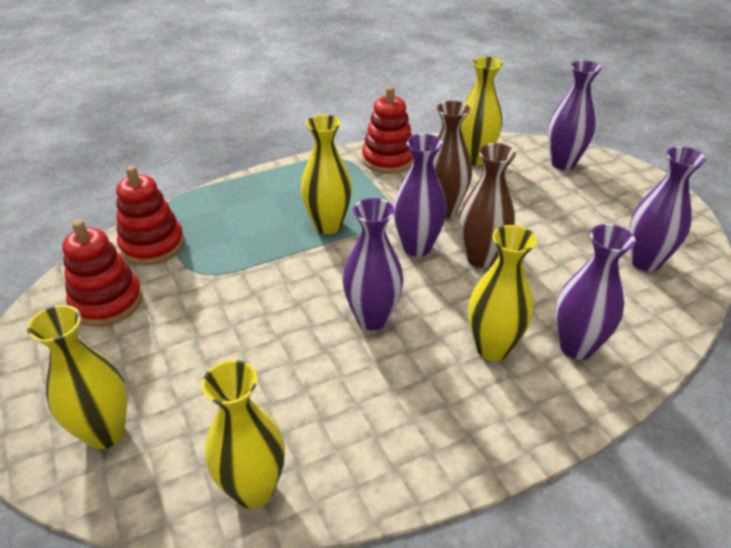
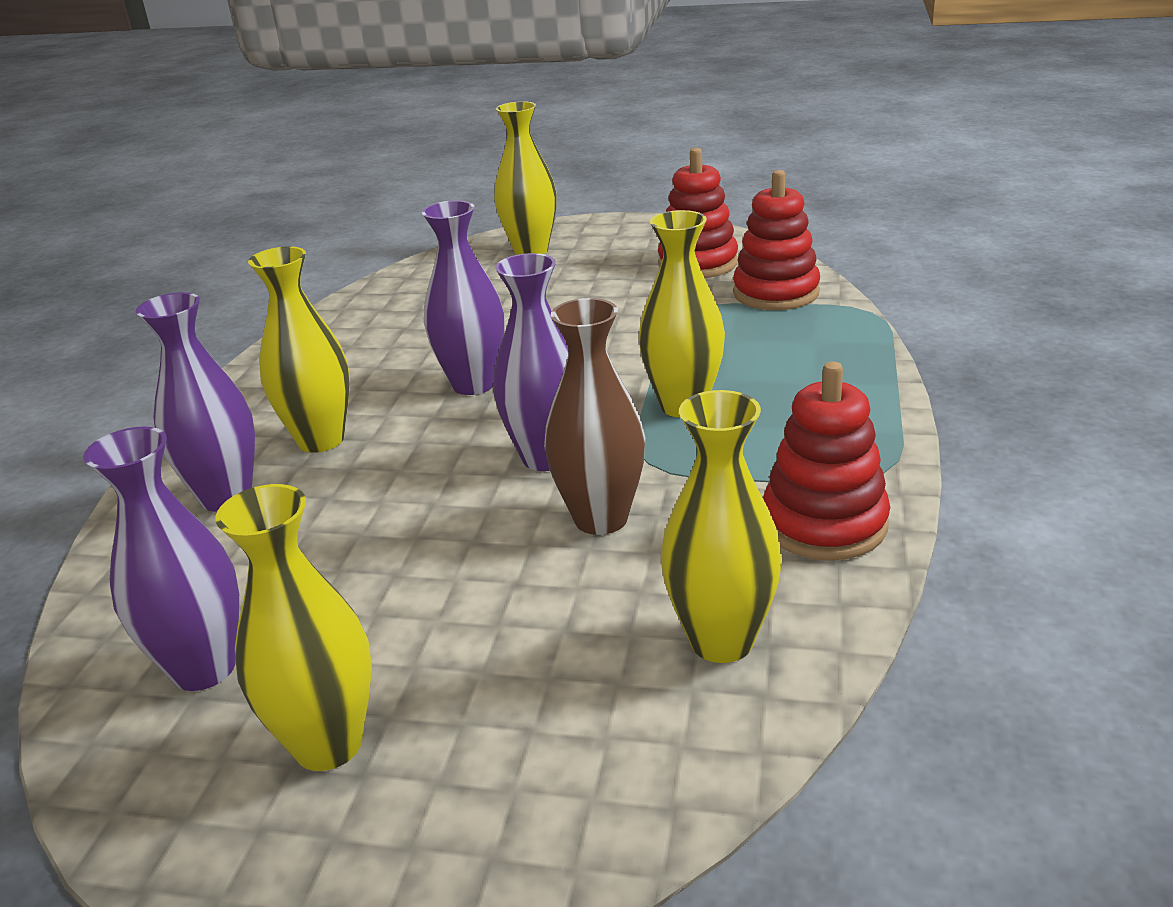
camera: 130 degrees right, 10 degrees down
yellow vase [202,360,285,509] -> yellow vase moved to [215,484,372,771]
brown vase [459,143,516,268] -> none
purple vase [548,60,602,170] -> none

